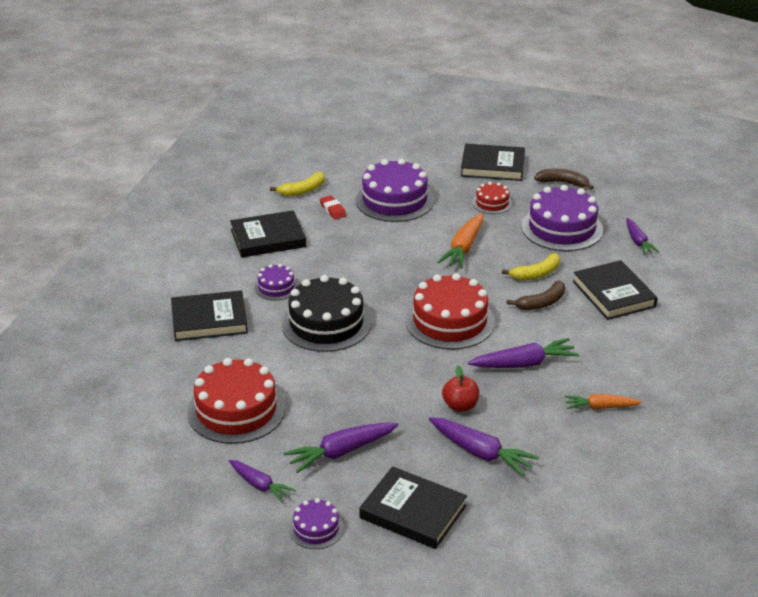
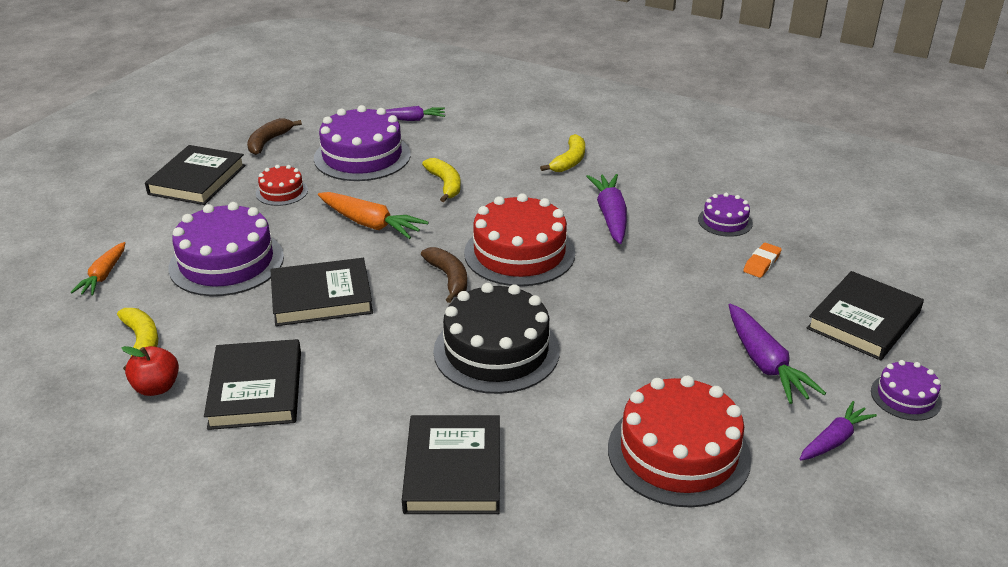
camera: 80 degrees left, 0 degrees up
purple cake [254,264,298,301] -> purple cake moved to [698,193,753,237]
red eraser [320,195,347,220] -> none
purple carrot [429,417,539,476] -> orange eraser [743,243,782,278]
red apple [442,366,479,412] -> red apple moved to [122,346,179,396]
brown banana [506,281,565,310] -> brown banana moved to [421,247,467,303]
orange carrot [564,394,642,410] -> orange carrot moved to [70,242,125,296]
black book [573,260,658,320] -> black book moved to [271,258,373,326]
none -> yellow banana [540,134,585,172]

